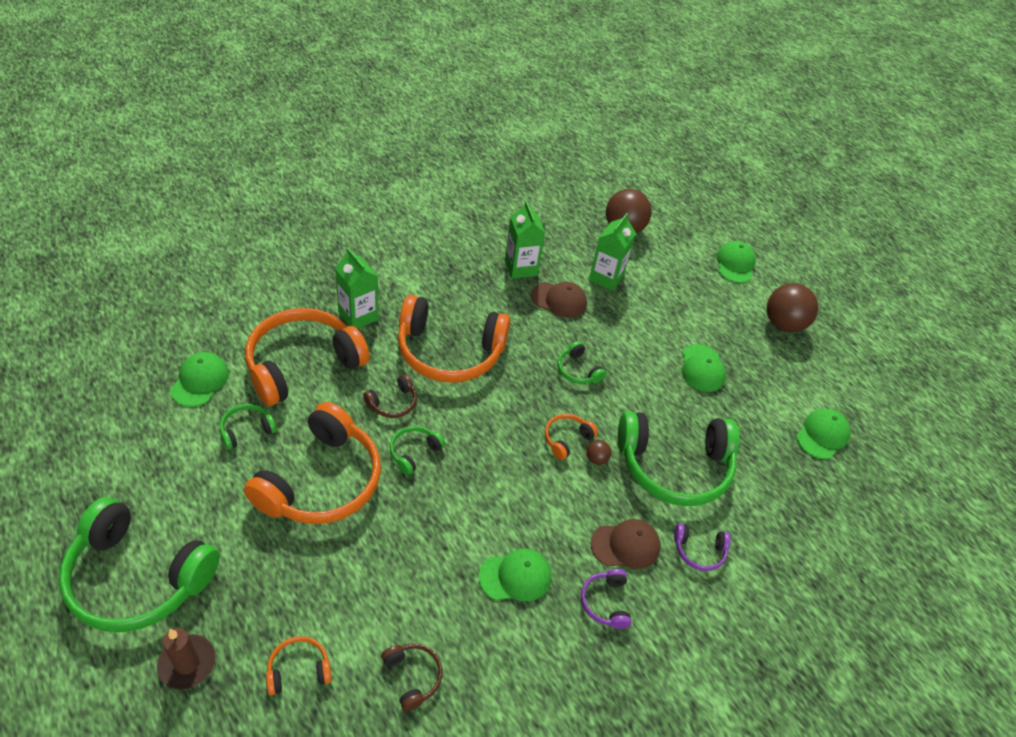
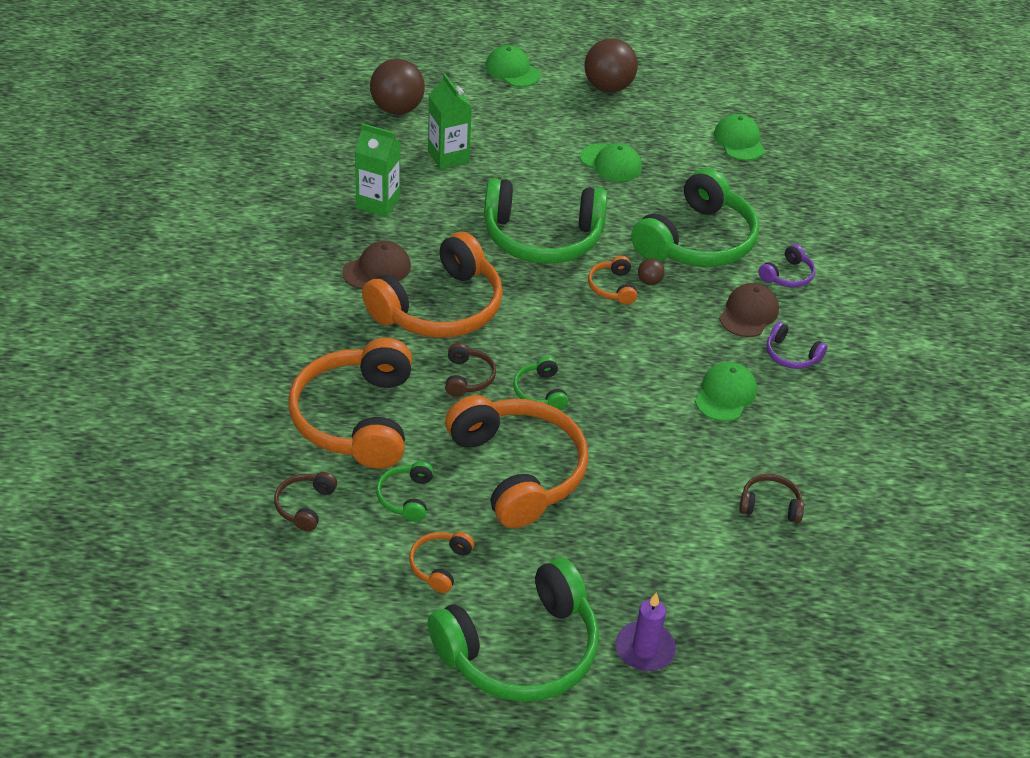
camera: 50 degrees left, 5 degrees down
brown candle [157,628,216,690] -> purple candle [616,592,676,671]
green cap [170,352,229,407] -> brown headphones [274,472,337,532]
orange headphones [266,636,332,695] -> orange headphones moved to [409,532,474,593]
green carton [335,248,378,329] -> none
brown cap [531,282,587,318] -> brown cap moved to [342,241,411,289]
green headphones [557,341,606,384] -> green headphones [484,178,608,264], size x2.32

